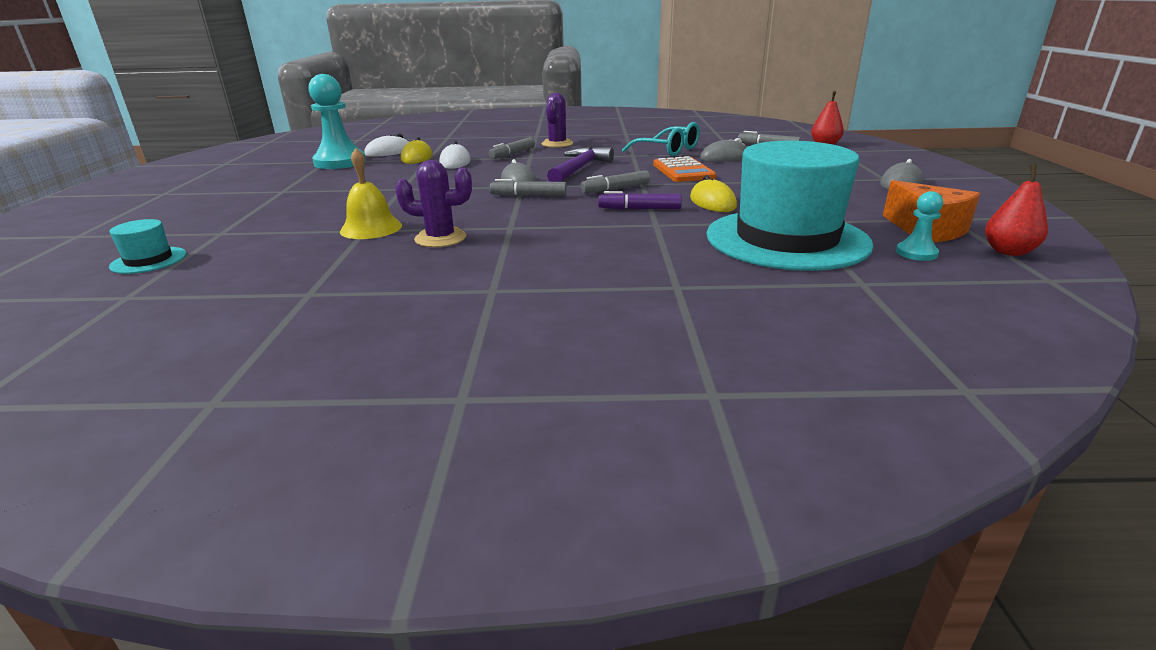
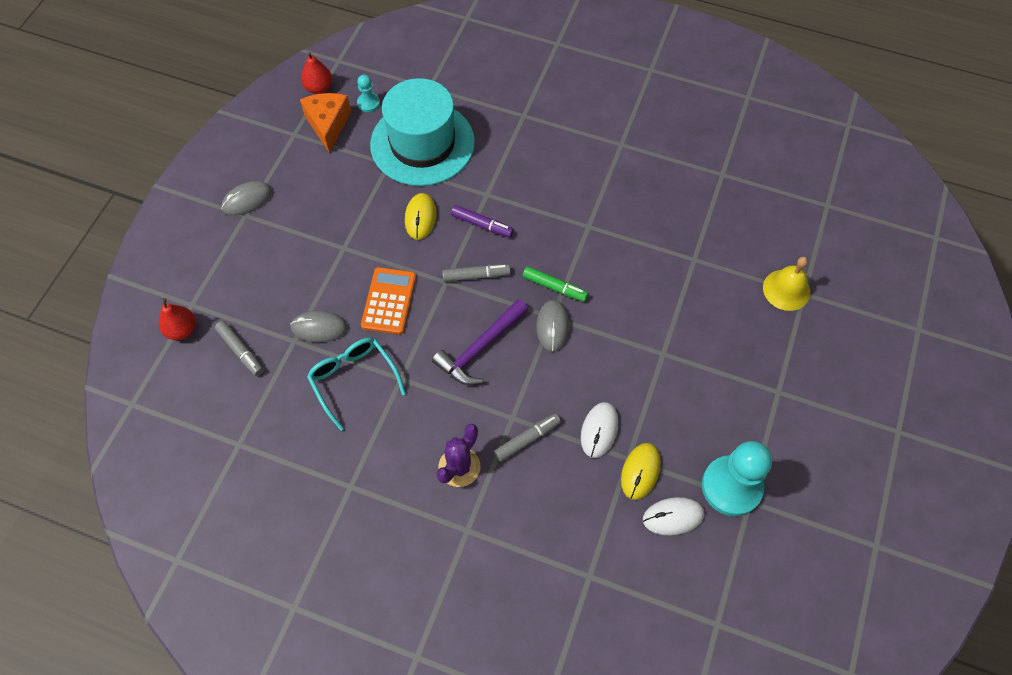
camera: 160 degrees left, 35 degrees up
turquoise hat [109,219,187,274] -> none
yellow bell [340,148,402,239] -> yellow bell moved to [763,257,810,311]
purple cactus [395,160,472,247] -> none
grey marker [490,179,567,196] -> green marker [523,266,588,302]

